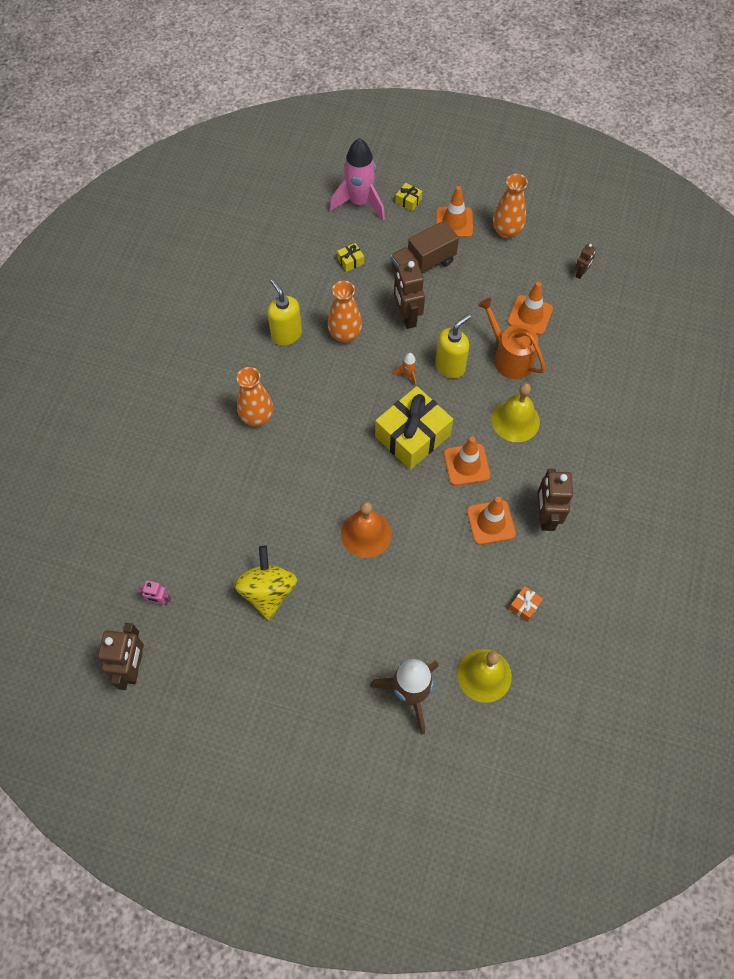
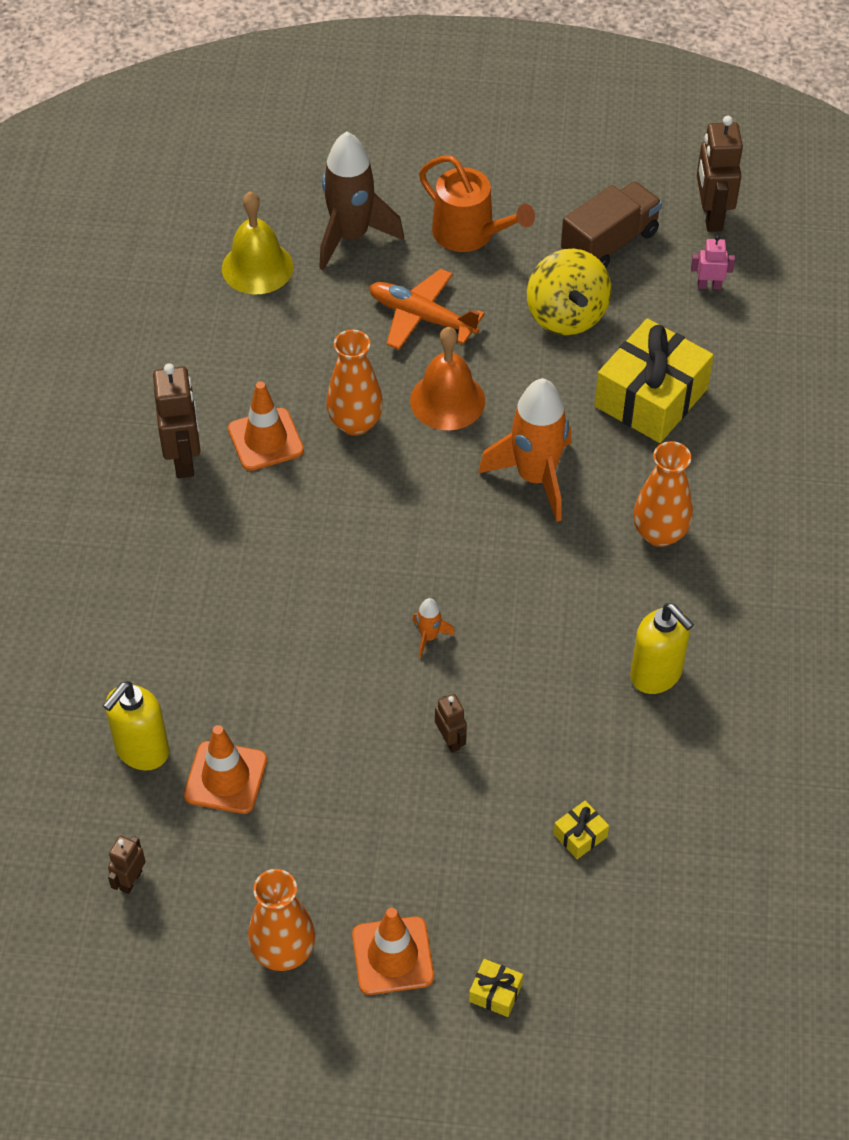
camera: 170 degrees right, 10 degrees down
orange vase [327,281,362,343] -> orange vase moved to [326,329,383,436]
pink rocket [329,138,385,220] -> none
yellow gift [375,386,453,470] -> yellow gift moved to [594,318,714,443]
brown truck [390,221,459,273] -> brown truck moved to [561,181,662,268]
brown robot [394,261,425,329] -> brown robot [435,694,467,753], size x0.53
yellow soap dispenser [435,314,471,379] -> yellow soap dispenser moved to [103,681,169,771]
orange traffic cone [444,436,491,486] -> none
orange watering can [478,298,546,379] -> orange watering can moved to [419,156,535,252]
yellow bell [492,383,540,442] -> none
orange gift [509,586,543,622] -> none
none -> orange plane [369,269,485,350]
none -> orange rocket [478,378,572,522]

